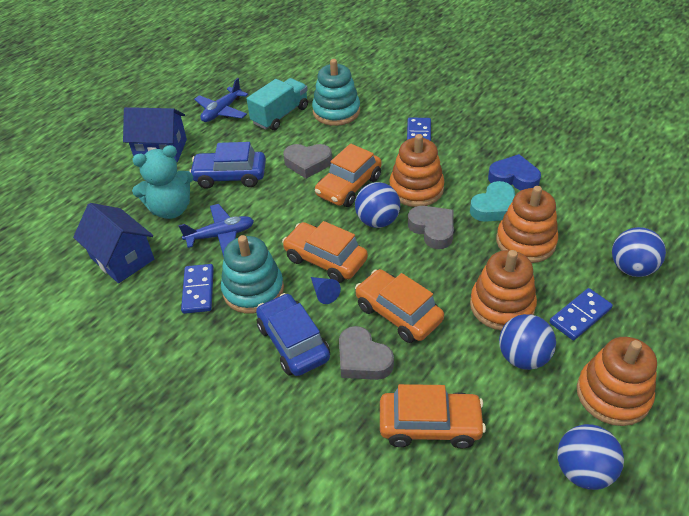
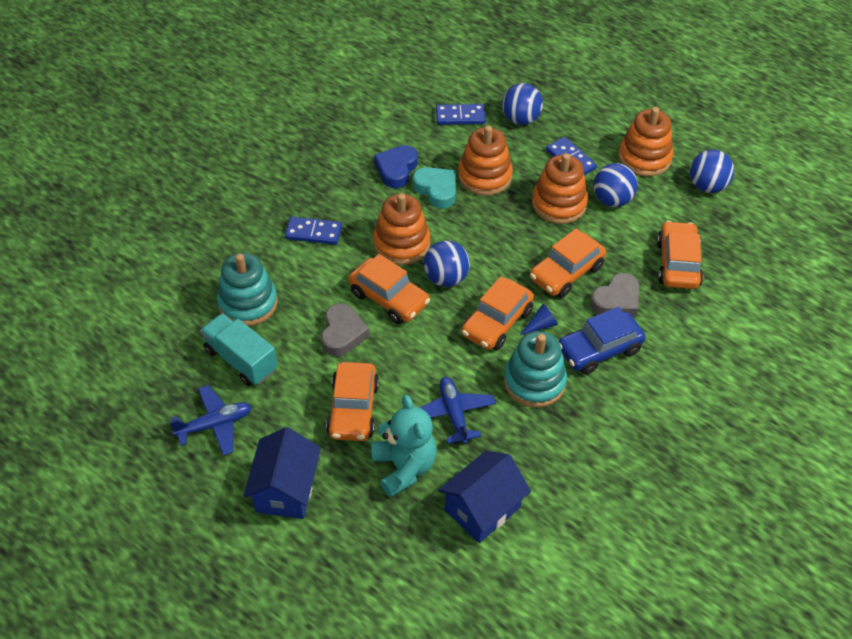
camera: 90 degrees left, 5 degrees up
blue domino [181,264,214,314] -> blue domino moved to [436,104,486,125]
blue car [189,142,266,189] -> orange car [326,362,379,441]
blue plane [194,78,248,122] -> blue plane turned 60 degrees counterclockwise [169,385,252,456]
grey heart [408,206,454,249] -> none

